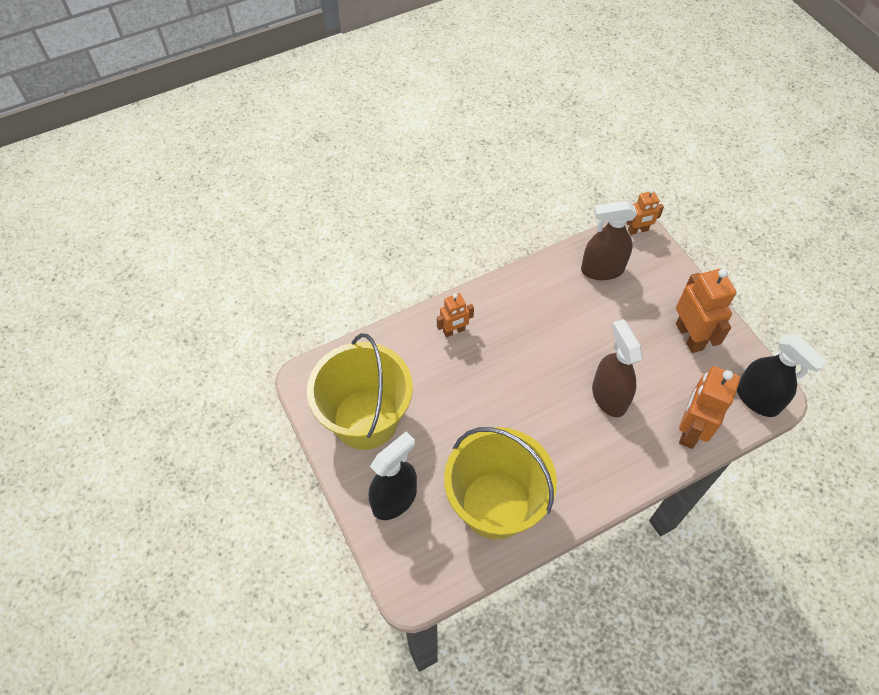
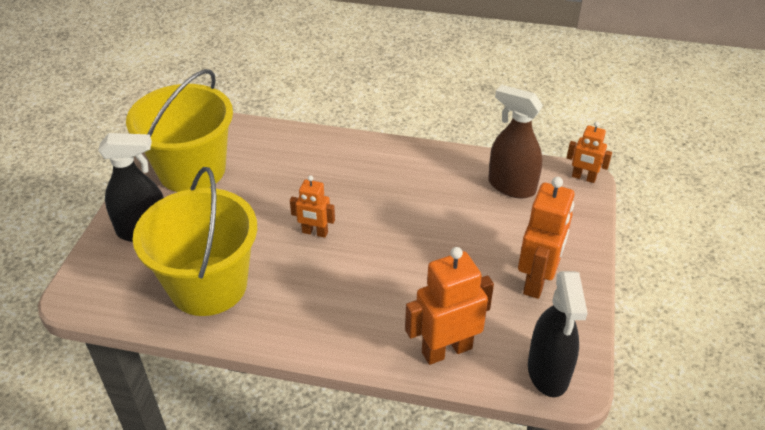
camera: 40 degrees right, 15 degrees down
orange robot [437,293,474,337] -> orange robot moved to [290,175,335,238]
brown spray bottle [592,319,643,417] -> none

